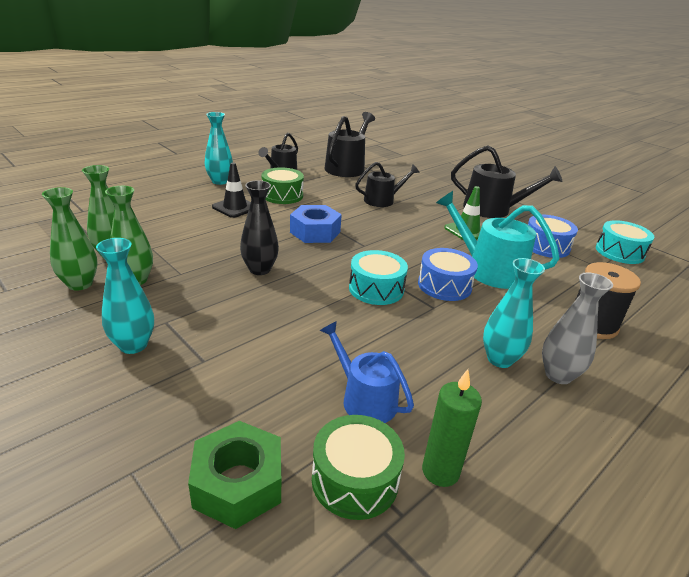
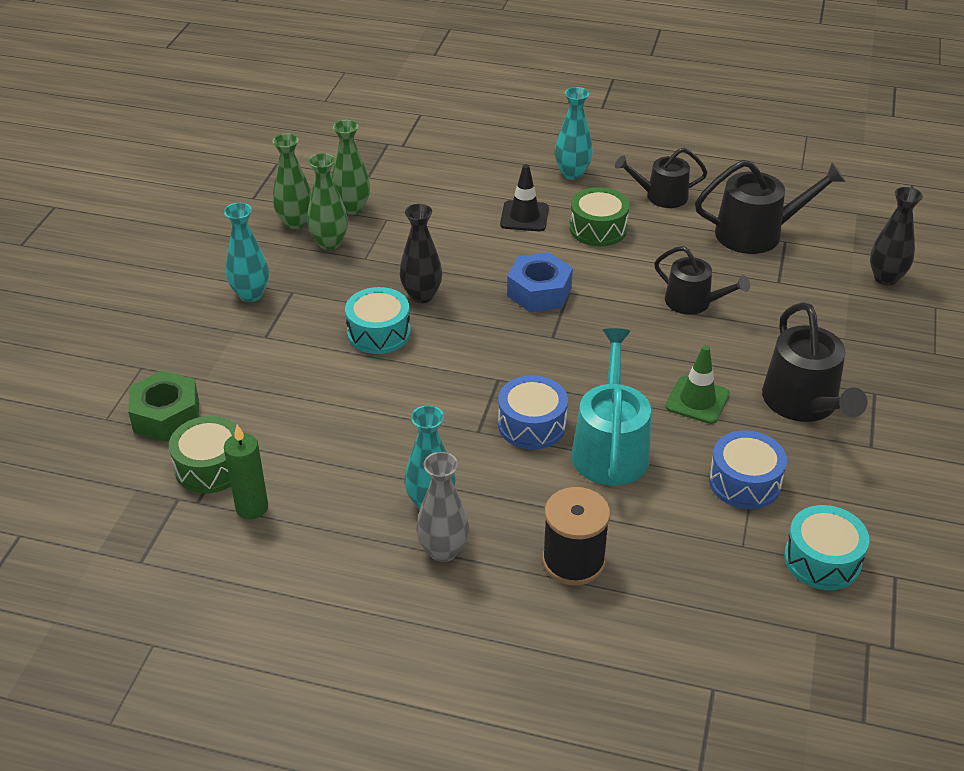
camera: 60 degrees right, 10 degrees up
blue watering can [320,321,414,423] -> none
turquoise drum [349,250,408,305] -> turquoise drum moved to [345,287,411,354]
none -> black vase [870,187,923,286]

